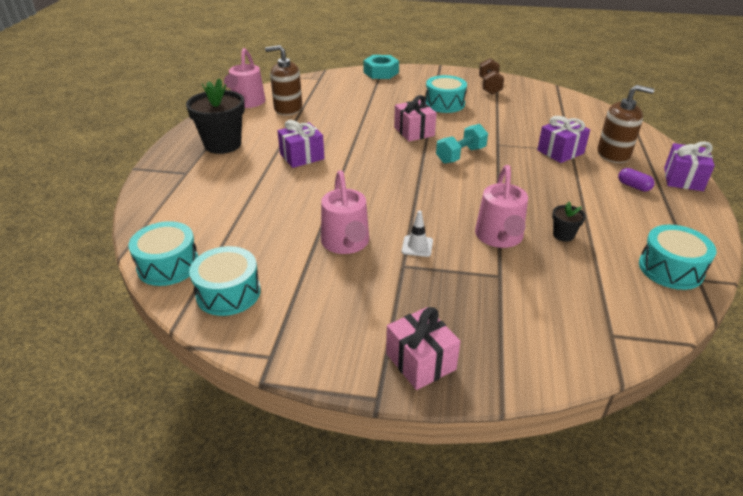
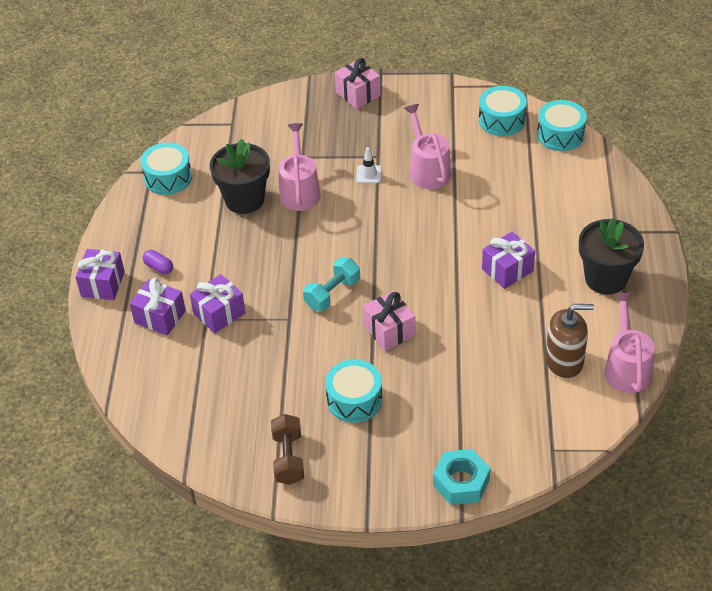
camera: 175 degrees right, 10 degrees up
black flower pot [552,202,586,242] -> black flower pot [210,139,270,214], size x2.20
brown soap dispenser [597,85,654,163] -> purple gift [130,278,186,335]

